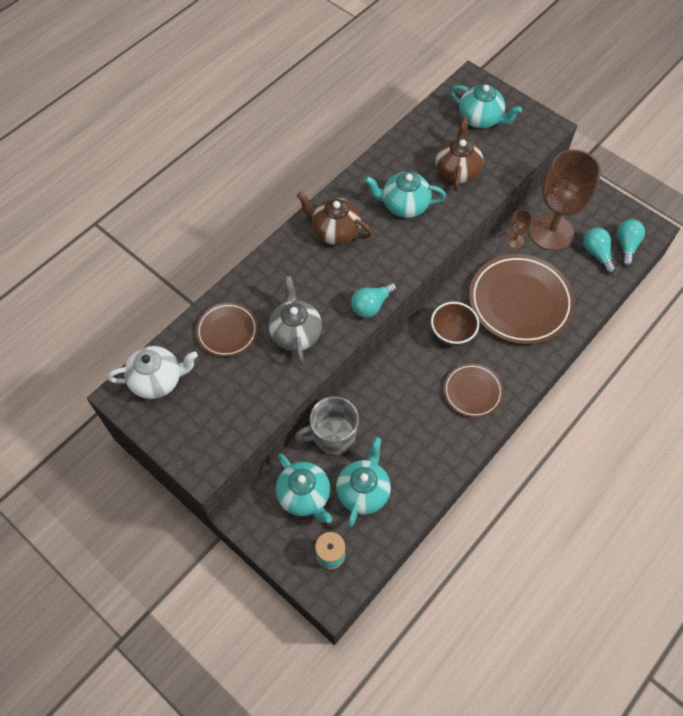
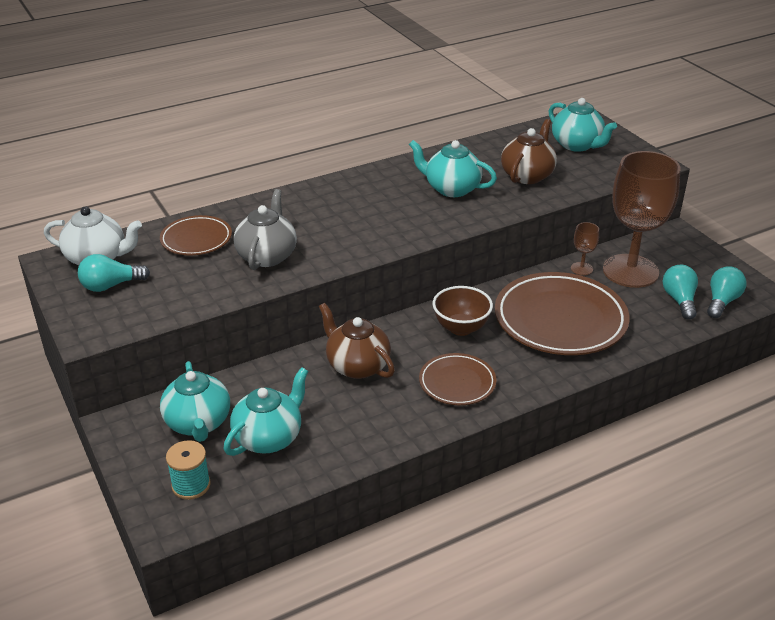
camera: 20 degrees right, 25 degrees down
grey mug [295,396,359,455] -> none
brown teapot [297,192,373,245] -> brown teapot moved to [319,303,395,379]
turquoise light bulb [351,282,397,318] -> turquoise light bulb moved to [78,254,150,292]

